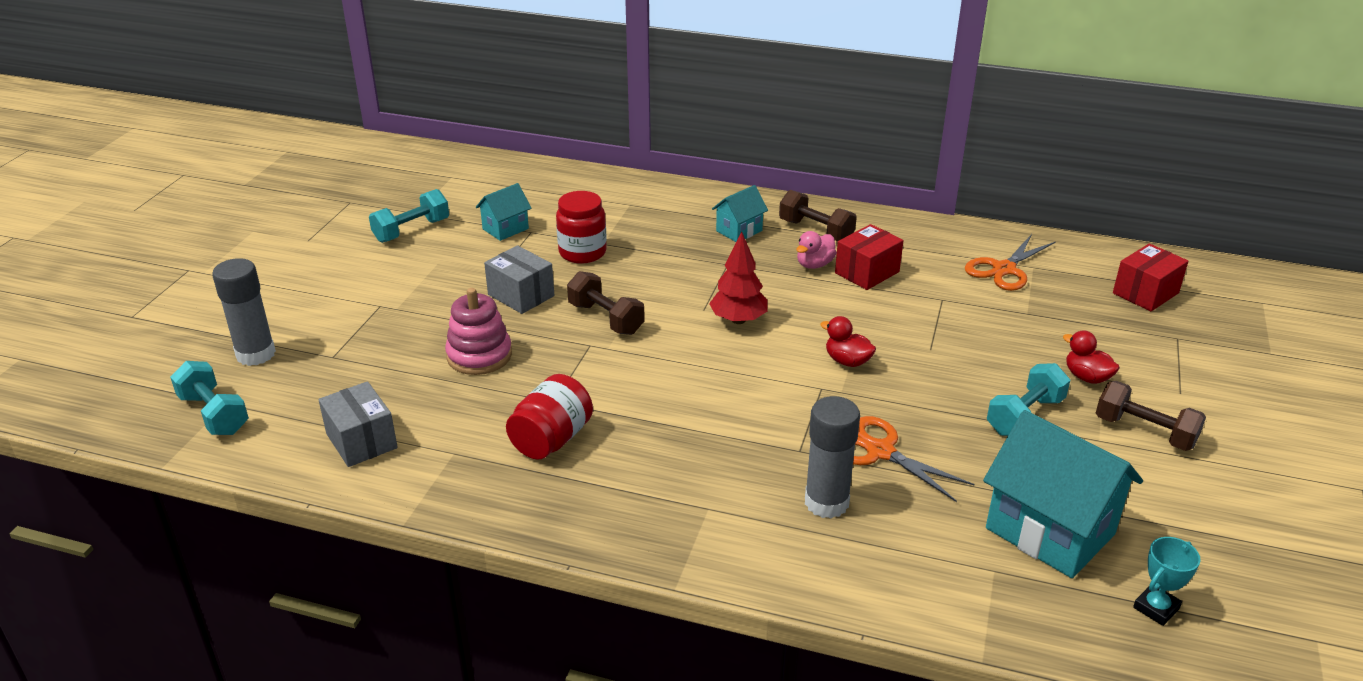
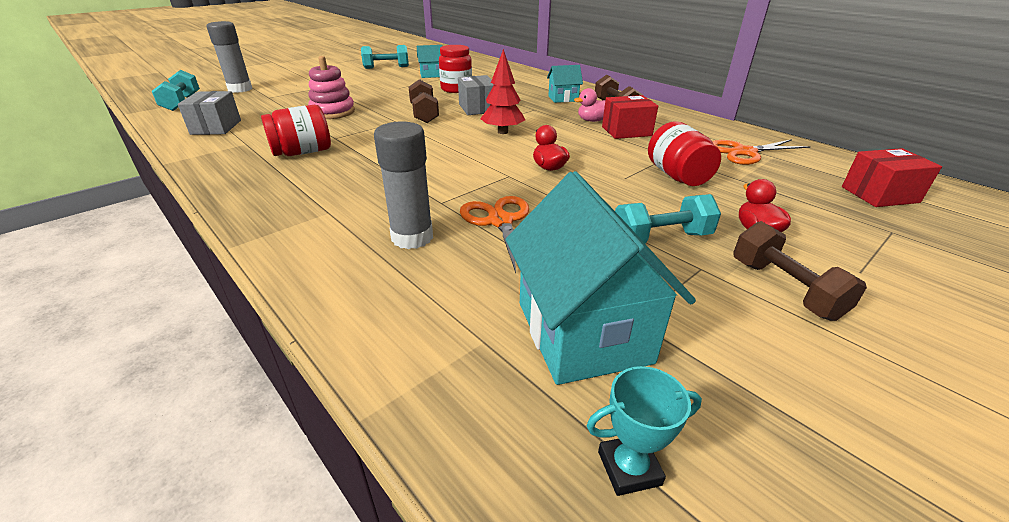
camera: 30 degrees right, 0 degrees up
grey box [484,245,554,314] -> grey box moved to [458,75,494,115]
none -> red jar [648,121,721,186]

